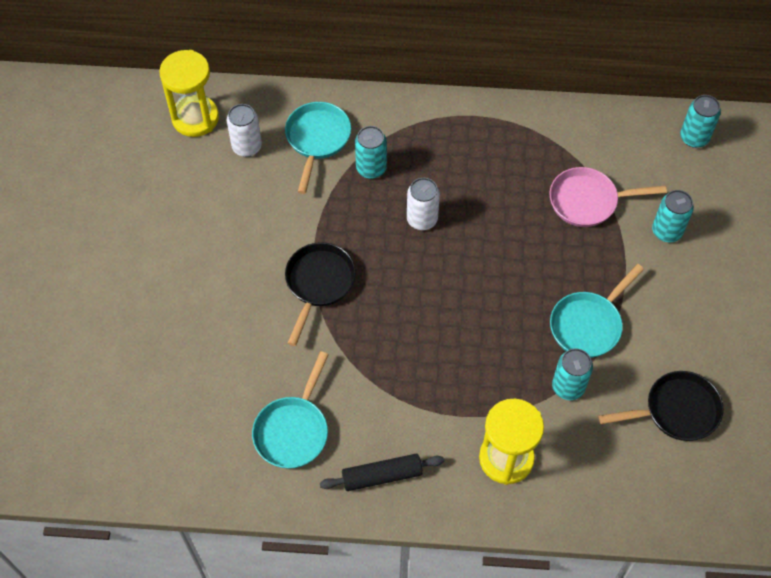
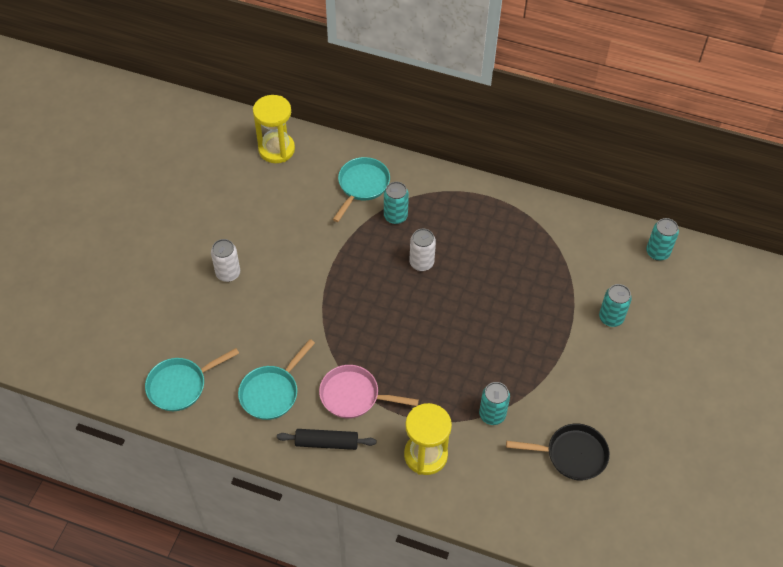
camera: 15 degrees right, 5 degrees down
white can [227,104,262,157] -> white can moved to [211,239,240,282]
black pan [285,242,356,346] -> none
pink pan [550,167,667,227] -> pink pan moved to [319,365,419,419]
turquoise pan [550,264,644,358] -> turquoise pan moved to [145,348,239,411]

